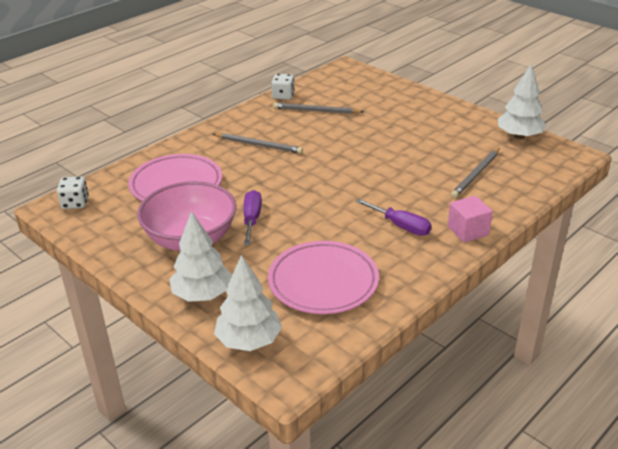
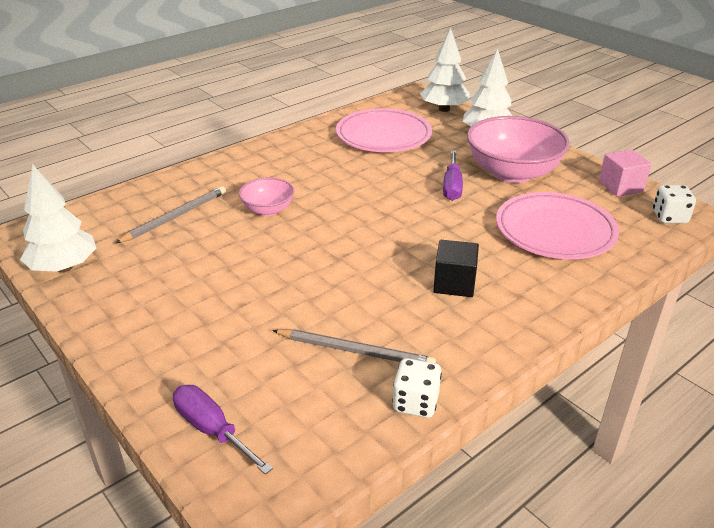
camera: 175 degrees left, 0 degrees up
grey pencil [213,133,303,154] -> black cube [433,240,479,297]
purple screwdriver [356,199,432,236] -> purple screwdriver moved to [173,385,273,475]
pink cube [448,195,493,243] -> pink cube moved to [599,149,652,197]
none -> pink bowl [239,178,295,216]

